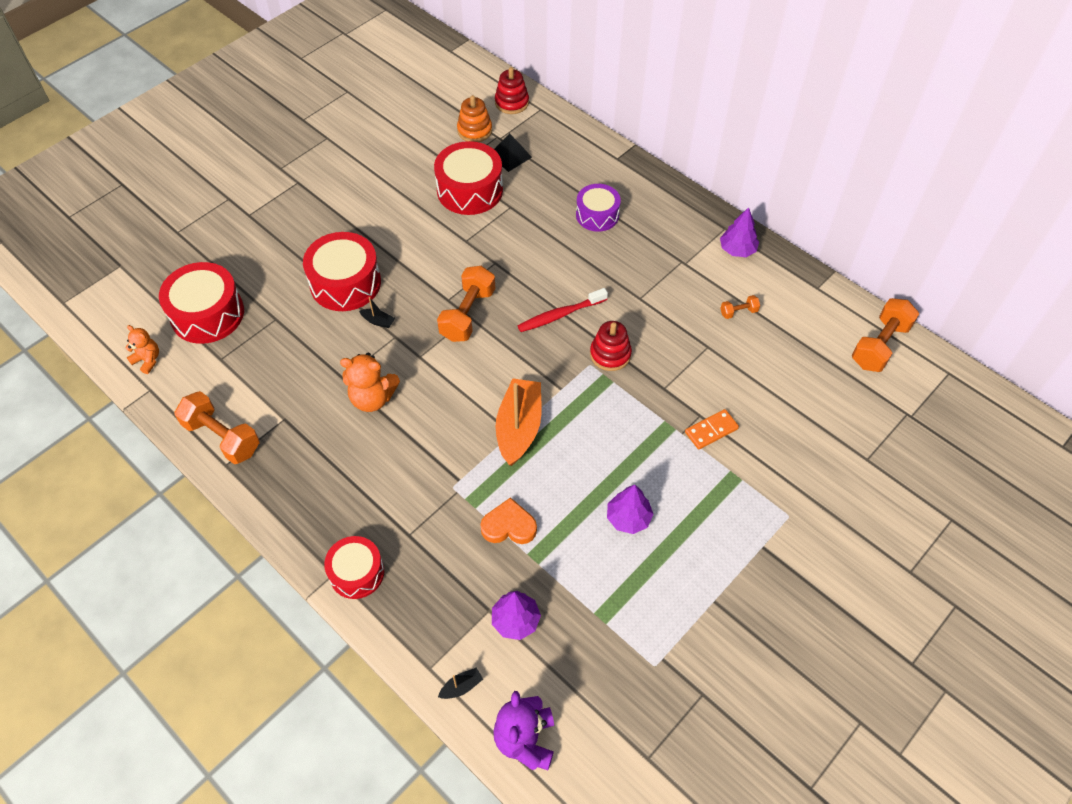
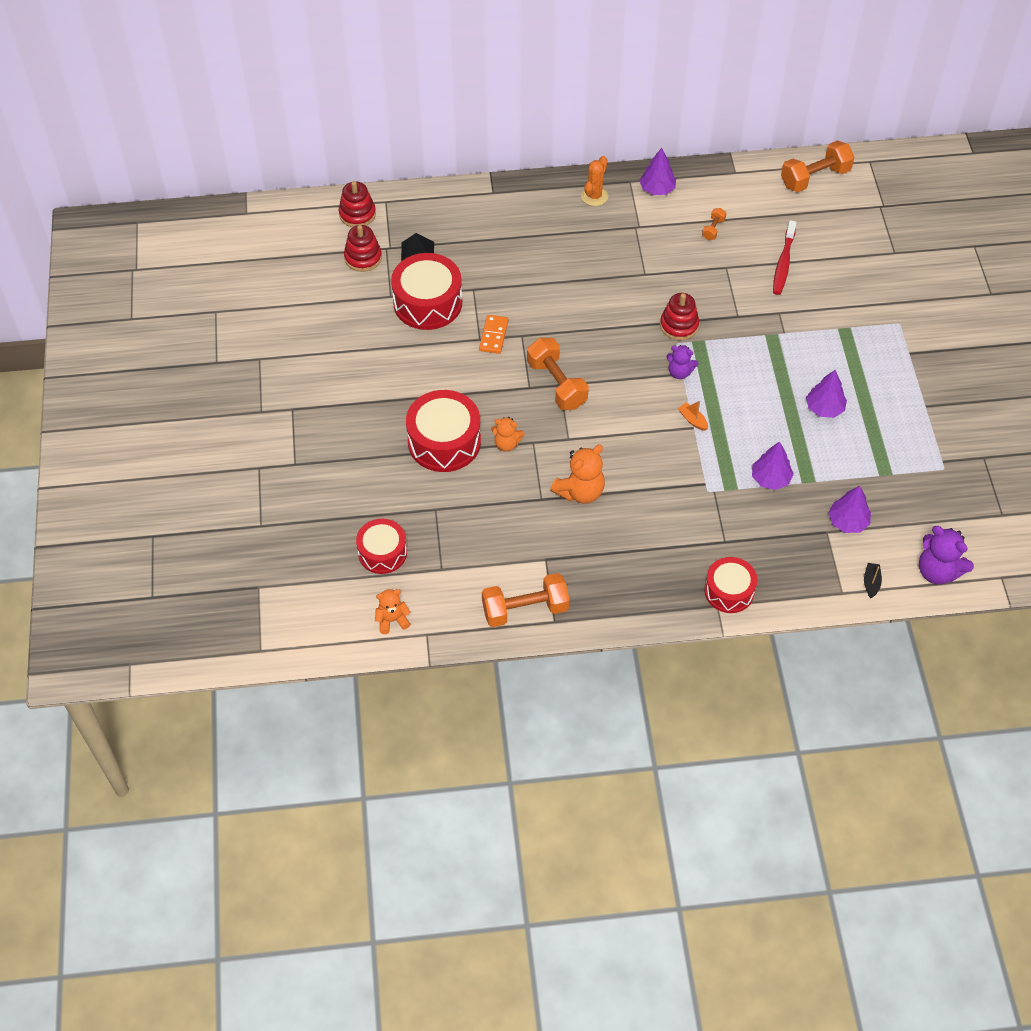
camera: 50 degrees left, 0 degrees up
red drum [159,262,244,344] -> red drum [356,519,407,574], size x0.64
black boat [359,297,395,328] -> orange teddy bear [491,417,525,452]
orange stacking toy [457,95,492,142] -> red stacking toy [344,225,382,272]
orange heart [480,497,537,544] -> purple tree [752,442,794,490]
orange boat [496,378,541,466] -> orange boat [678,401,708,431], size x0.41
red toothbrush [518,288,608,332] -> red toothbrush moved to [773,220,797,295]
purple drum [576,184,621,232] -> none
orange domino [685,409,739,450] -> orange domino moved to [479,315,508,354]
orange dumbbell [852,298,919,372] -> orange dumbbell turned 75 degrees clockwise [781,141,855,192]
none -> orange cactus [581,156,608,206]
none -> purple teddy bear [667,345,699,379]

